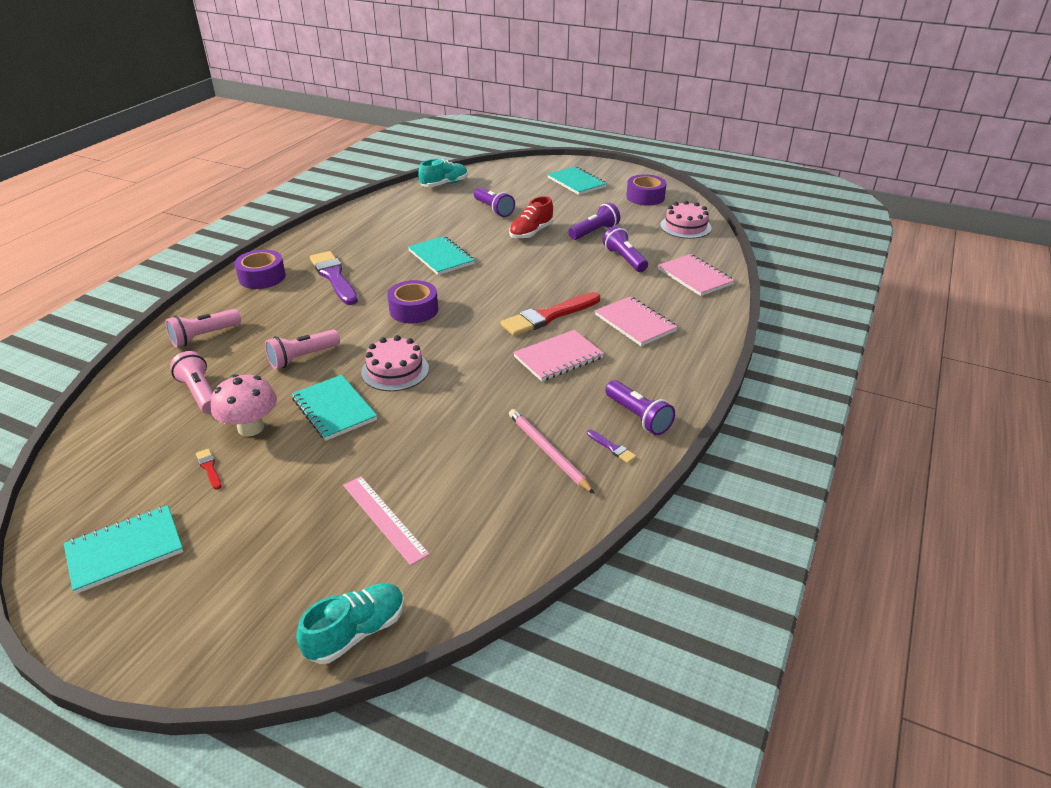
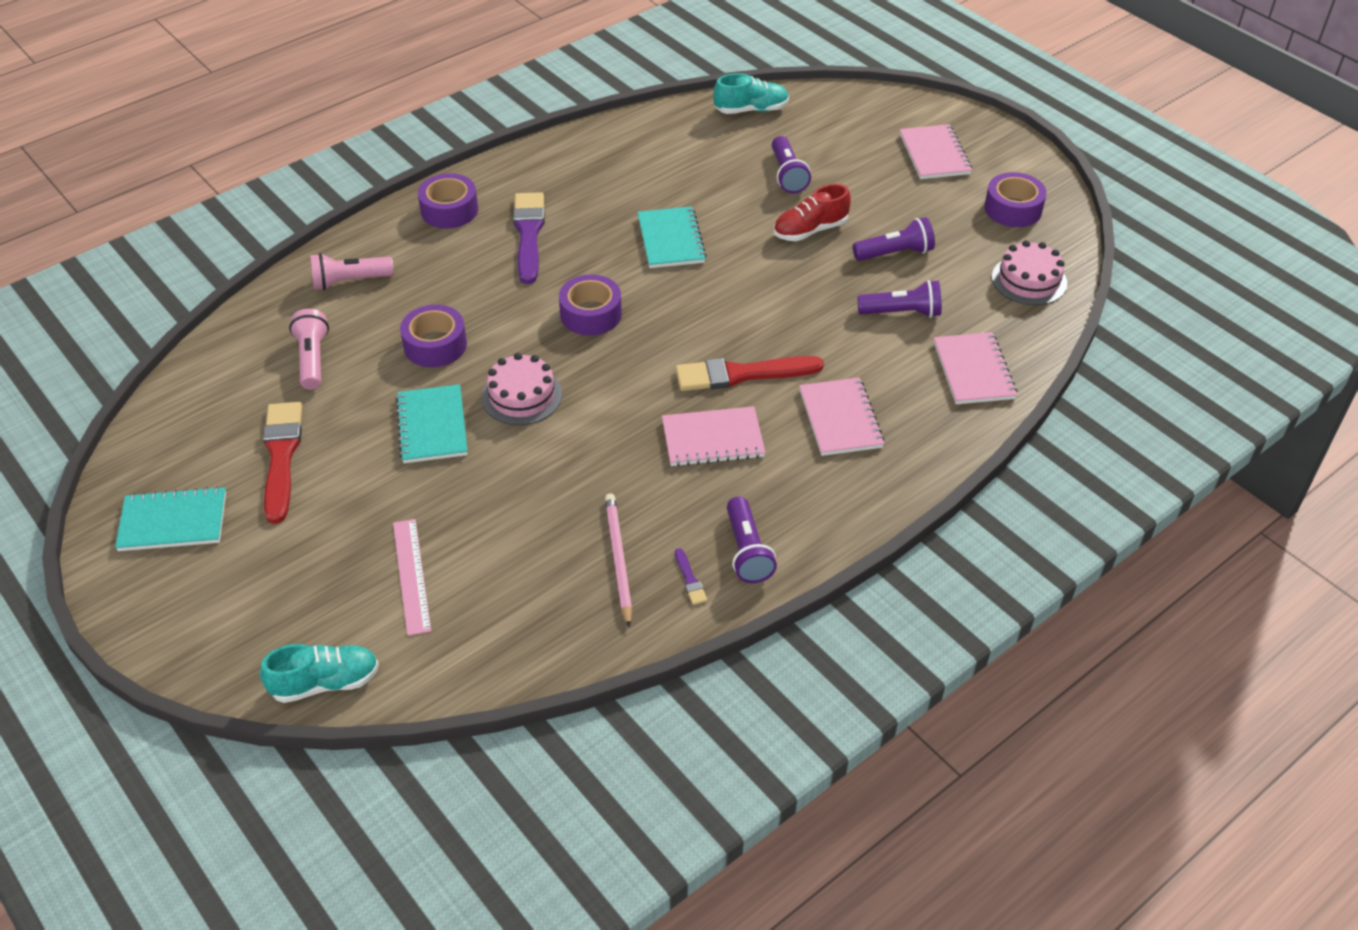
camera: 25 degrees right, 10 degrees up
red brush [196,449,222,490] -> red brush [263,402,302,524], size x2.36
pink mushroom [211,374,277,437] -> none
pink flashlight [265,329,340,369] -> purple tape [400,305,467,367]
turquoise notebook [547,166,607,195] -> pink notebook [900,124,972,179]
purple flashlight [603,226,648,272] -> purple flashlight turned 90 degrees clockwise [857,280,942,318]

